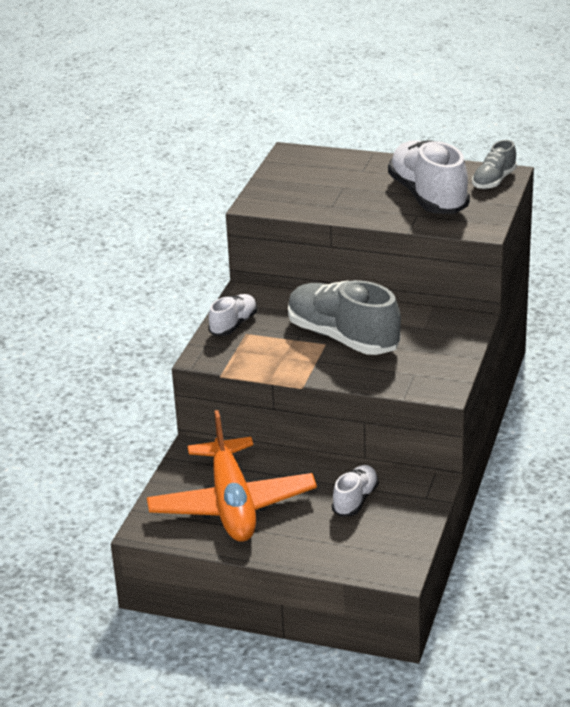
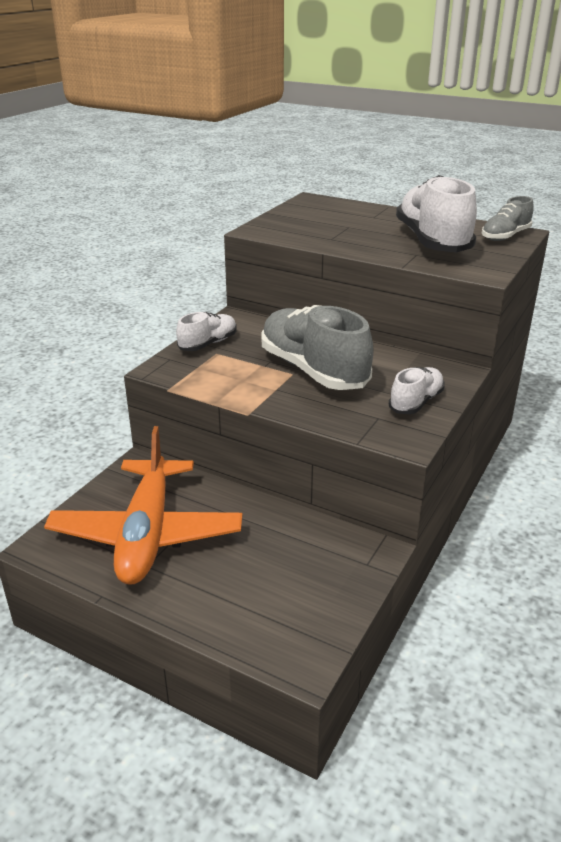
camera: 10 degrees right, 0 degrees up
white shoe [332,465,379,517] -> white shoe moved to [389,367,445,414]

